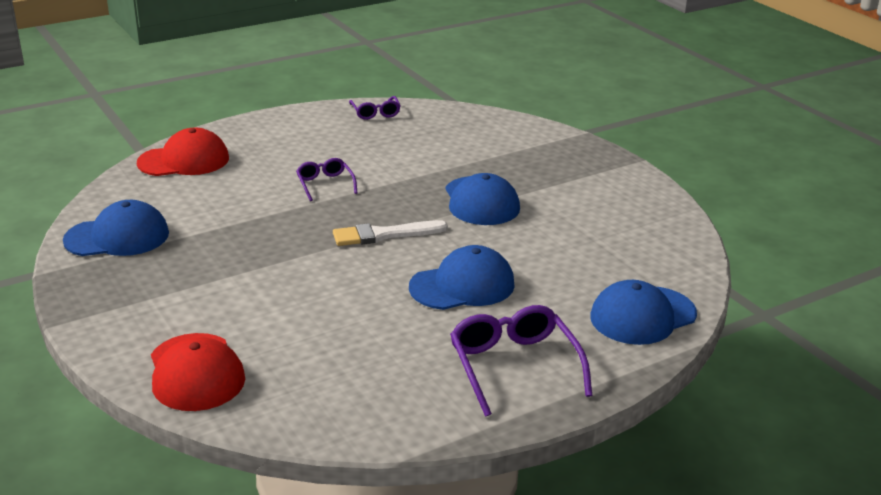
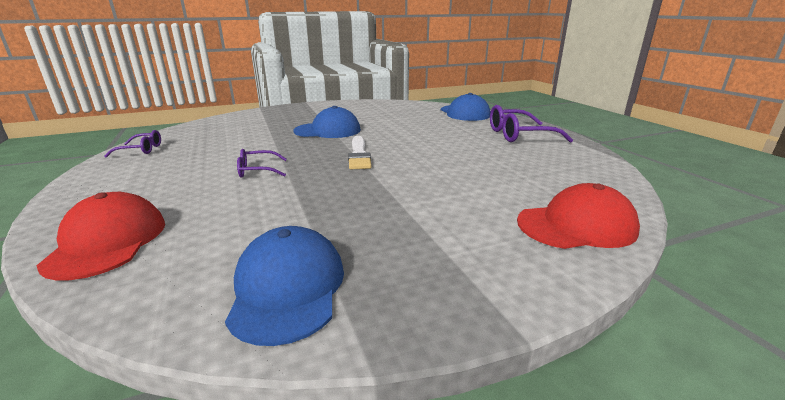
camera: 80 degrees left, 5 degrees down
blue cap [409,245,515,310] -> none

